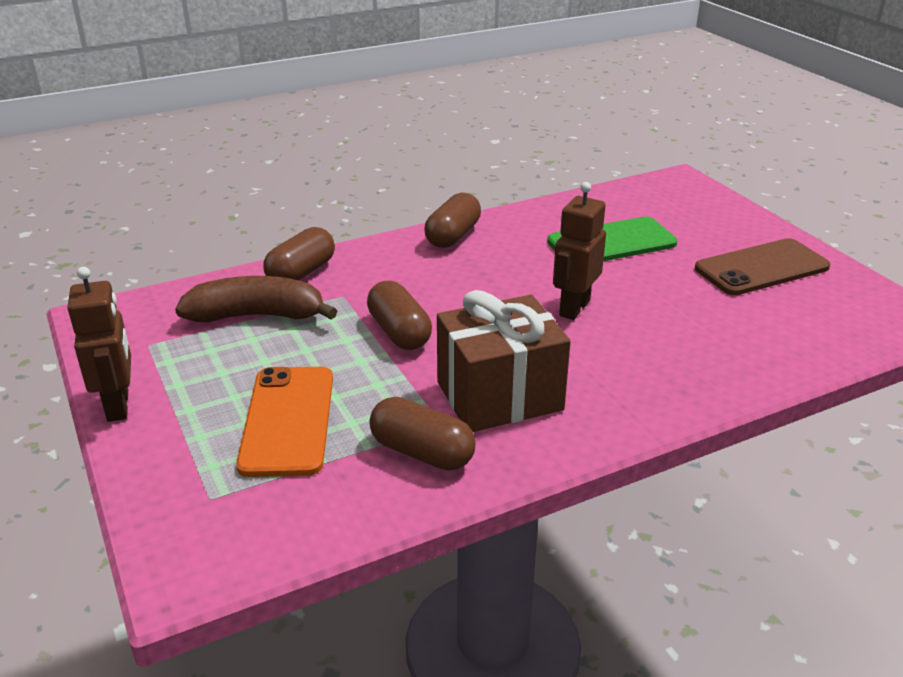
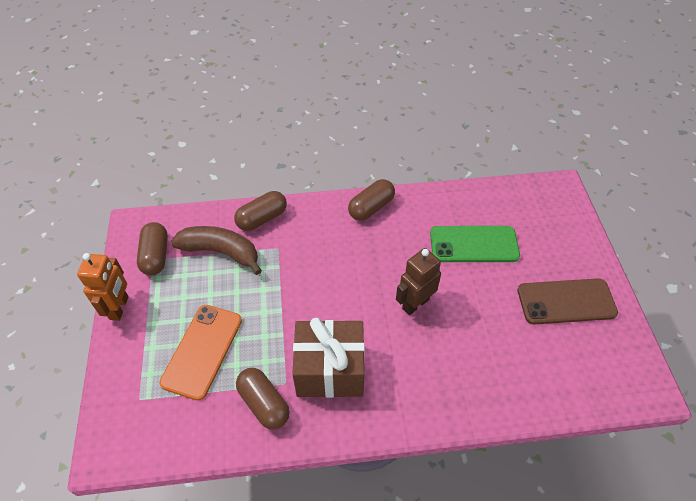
camera: 20 degrees right, 20 degrees up
brown robot [67,267,131,422] -> orange robot [77,253,129,321]
brown capsule [367,281,432,350] -> brown capsule moved to [137,222,168,275]

